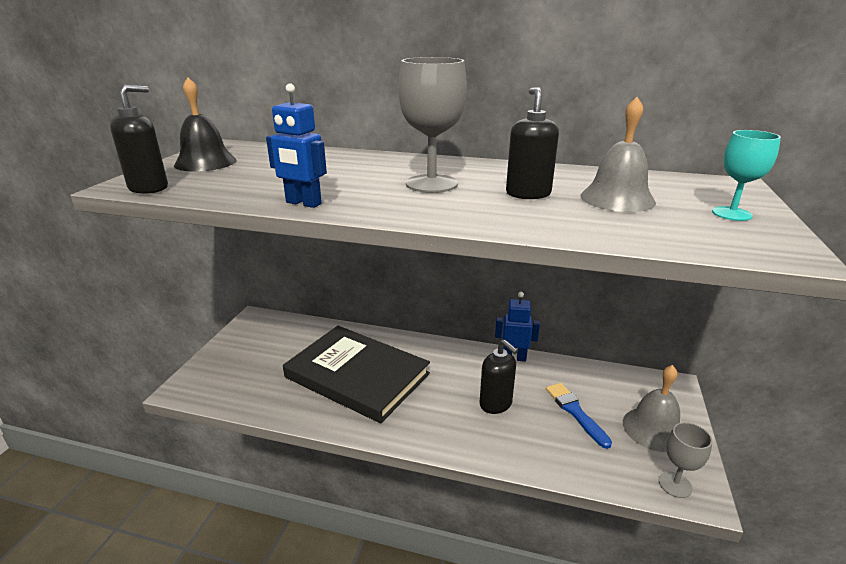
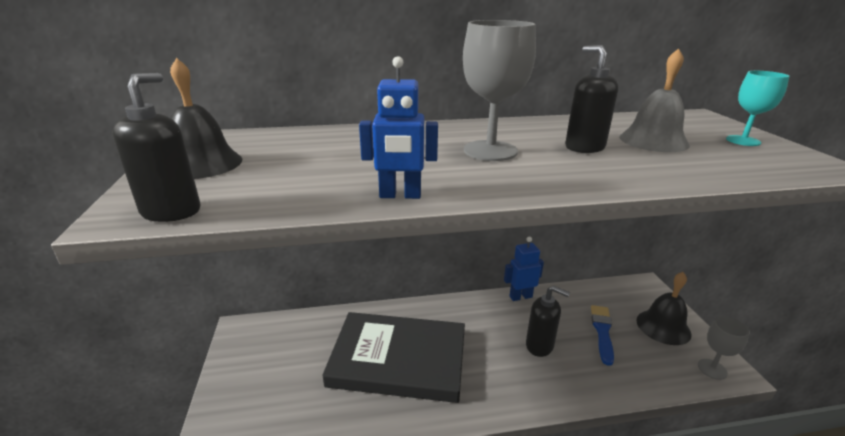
camera: 25 degrees left, 0 degrees up
blue brush [546,383,612,449] -> blue brush turned 60 degrees clockwise [591,305,614,366]
grey bell [623,365,680,452] -> black bell [637,272,692,345]

